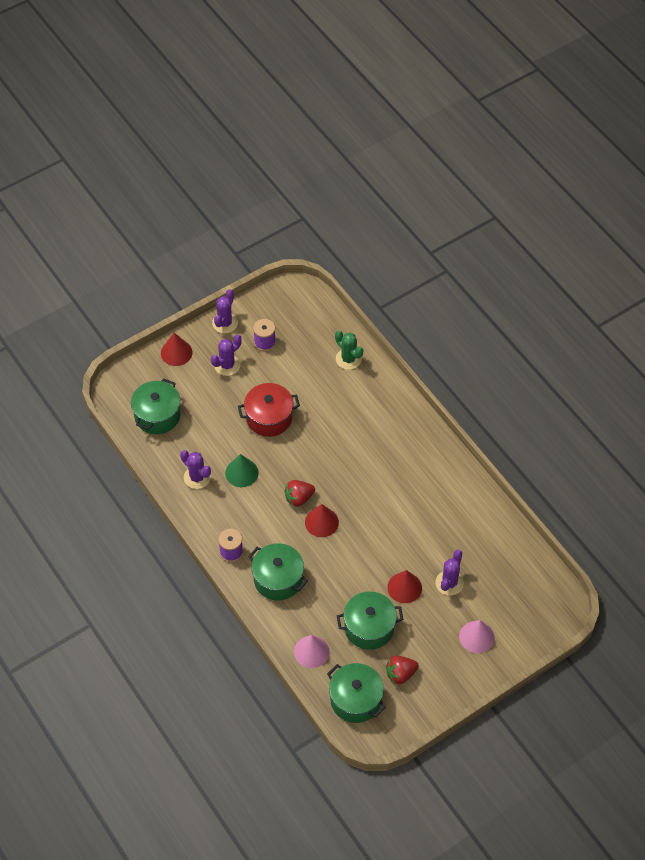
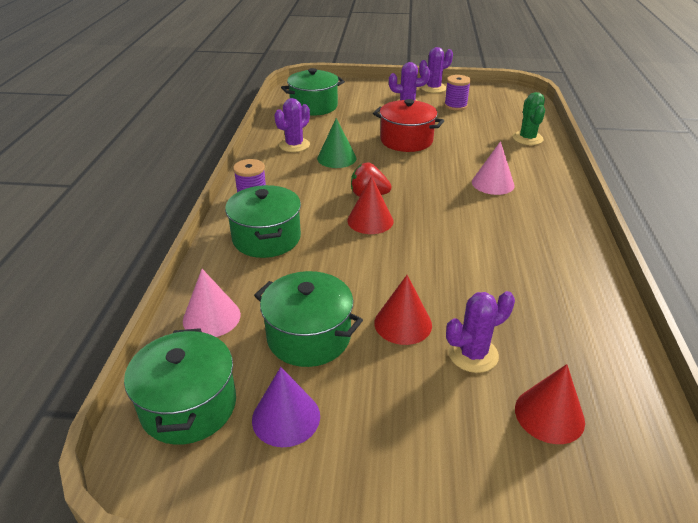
camera: 40 degrees right, 20 degrees down
red cone [161,333,192,366] -> red cone moved to [515,364,585,444]
purple cactus [180,450,211,489] -> purple cactus turned 45 degrees clockwise [274,98,310,152]
red strawberry [386,656,419,684] -> purple cone [252,367,320,447]
pink cone [459,620,494,653] -> pink cone moved to [472,141,515,195]

